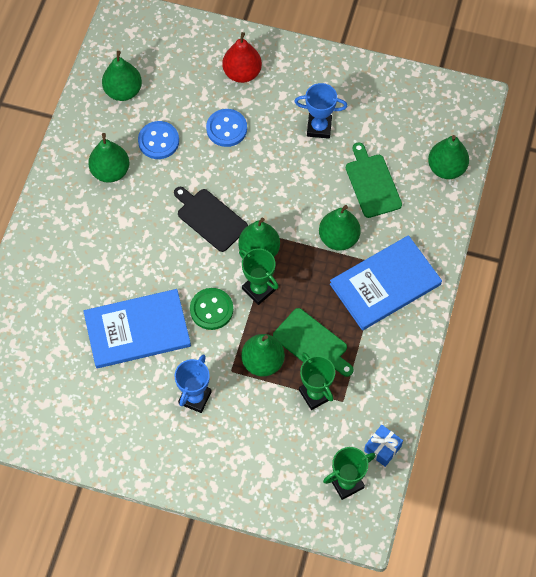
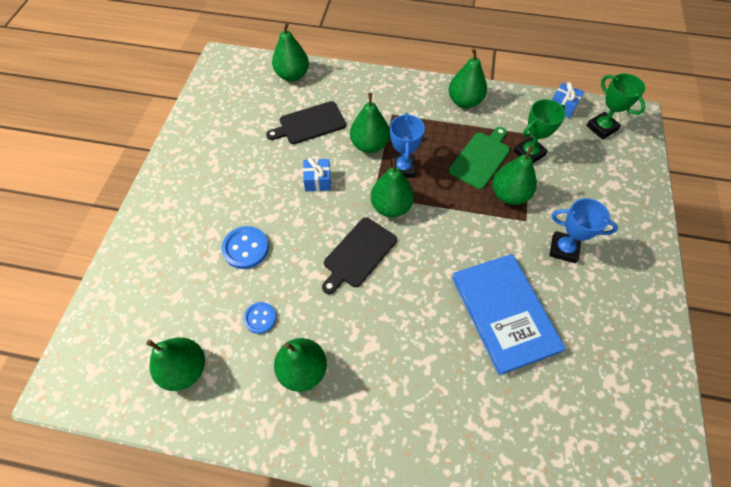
camera: 95 degrees left, 5 degrees down
blue button [138,121,179,159] -> blue button [244,302,277,334], size x0.65
green button [190,288,233,330] -> none
red pear [222,32,262,83] -> none
green trophy [239,248,279,305] -> none
blue trophy [294,83,347,139] -> blue trophy moved to [390,113,425,178]
blue book [330,235,442,330] -> none
green cutting board [346,143,402,218] -> black cutting board [266,101,346,144]
none -> blue gift [303,157,331,192]
none -> green pear [449,48,487,108]

